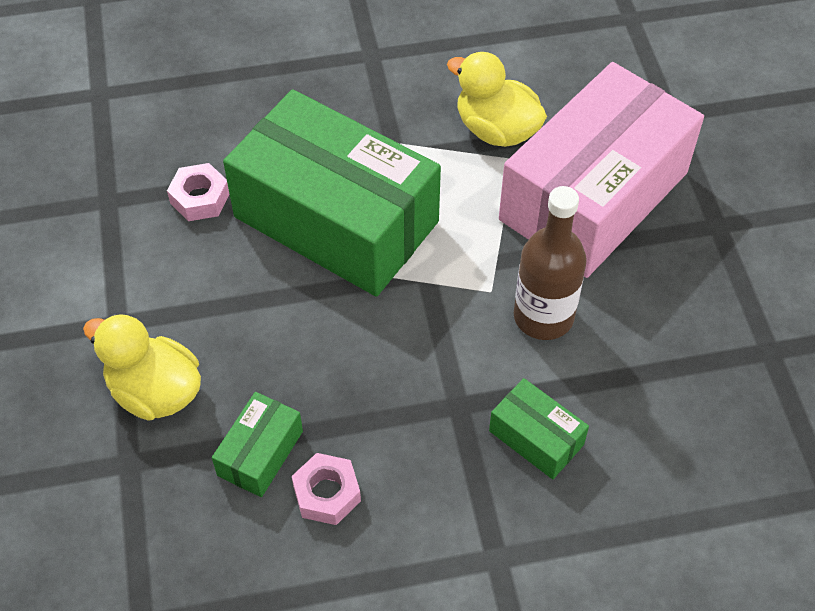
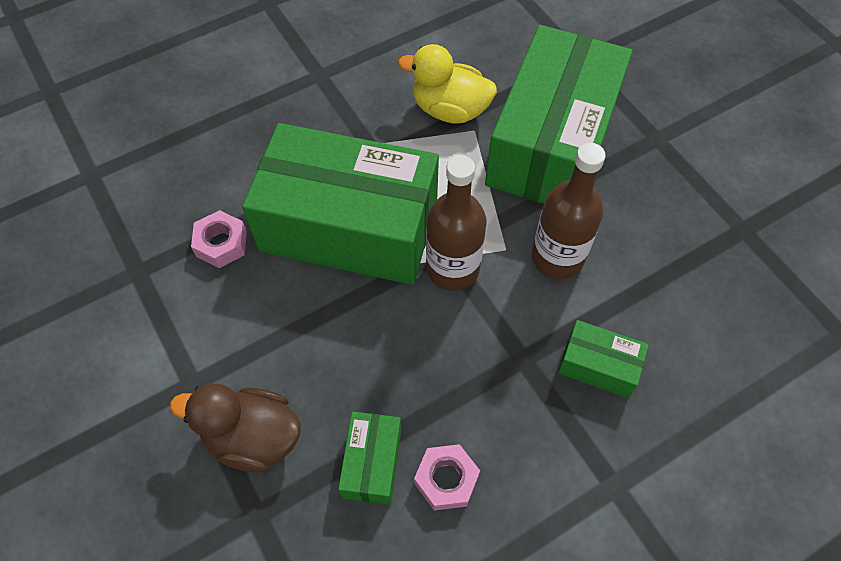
camera: 20 degrees left, 5 degrees up
yellow duck [83,313,201,421] -> brown duck [170,383,301,472]
pink box [499,62,704,278] -> green box [485,25,633,204]
none -> brown bottle [426,155,487,291]

